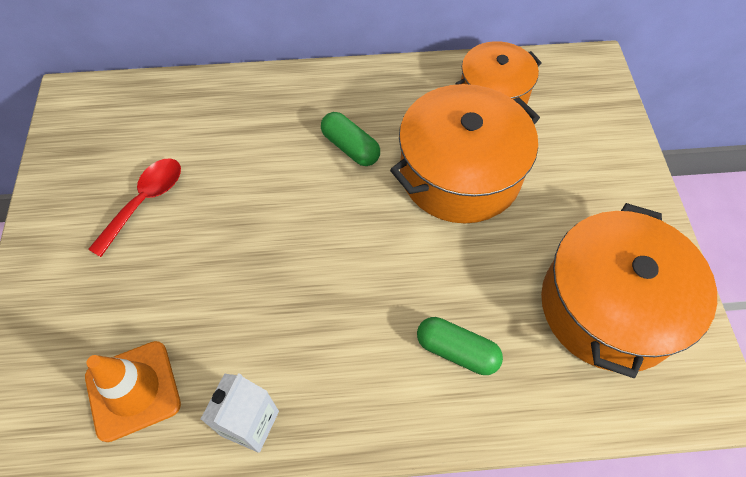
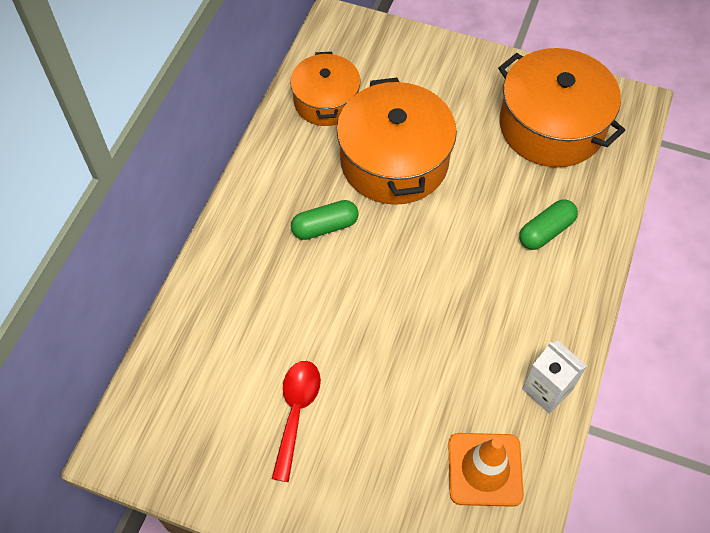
camera: 65 degrees left, 0 degrees up
red spoon [88,159,181,257] -> red spoon turned 45 degrees clockwise [272,361,321,482]

